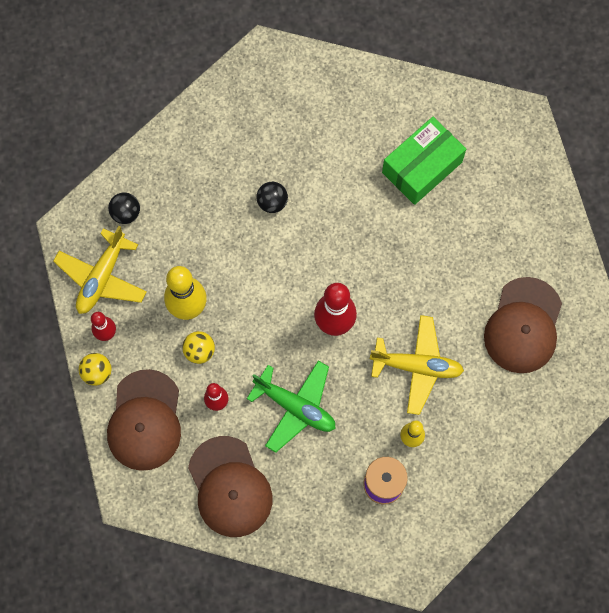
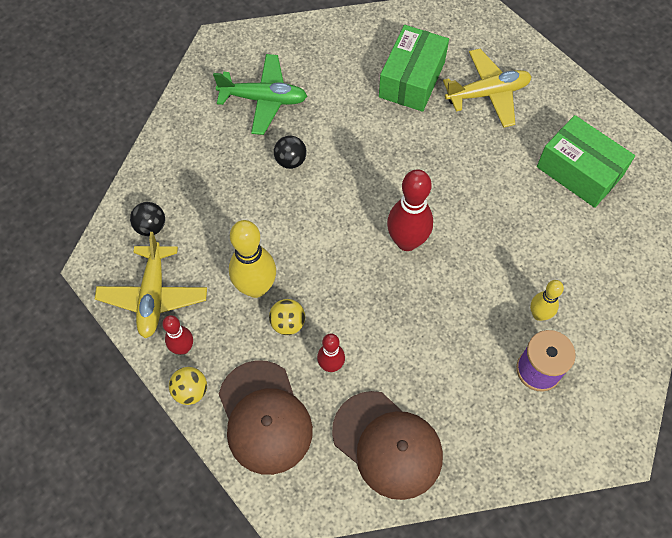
camera: 25 degrees left, 10 degrees down
green plane [247,360,336,453] -> green plane moved to [213,54,307,135]
yellow plane [370,315,464,415] -> yellow plane moved to [443,49,532,128]
brown cap [484,277,562,373] -> green box [537,115,635,208]

